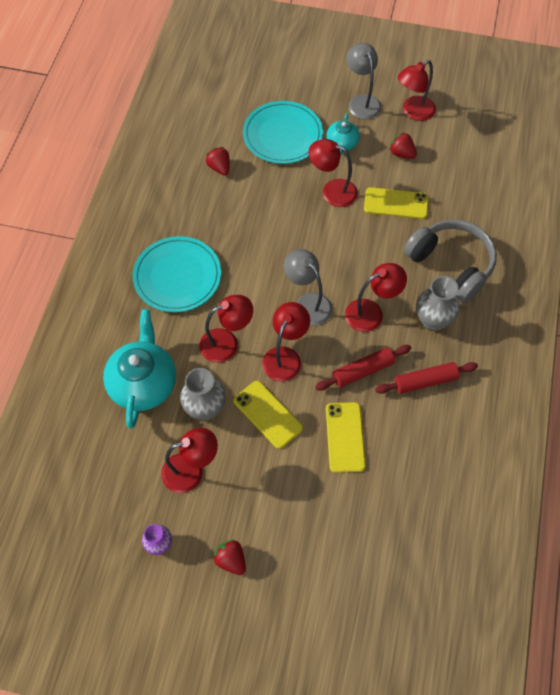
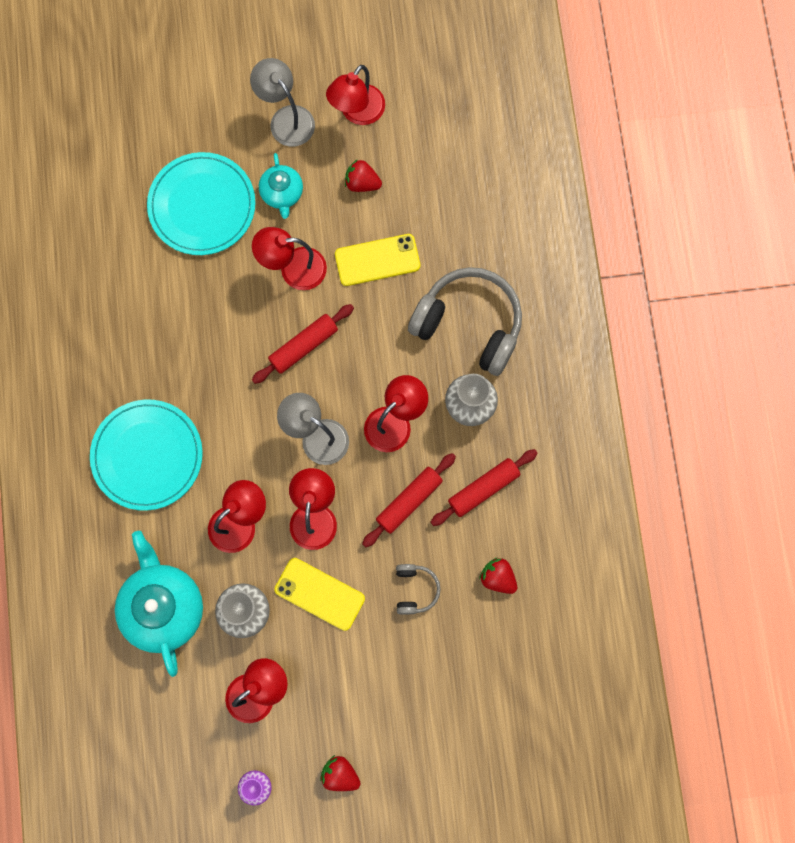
camera: 20 degrees left, 15 degrees up
red strawberry [206,147,230,175] -> red strawberry moved to [479,557,517,594]
yellow phone [326,402,366,473] -> grey headphones [396,564,441,614]
none -> red rolling pin [252,304,354,384]

